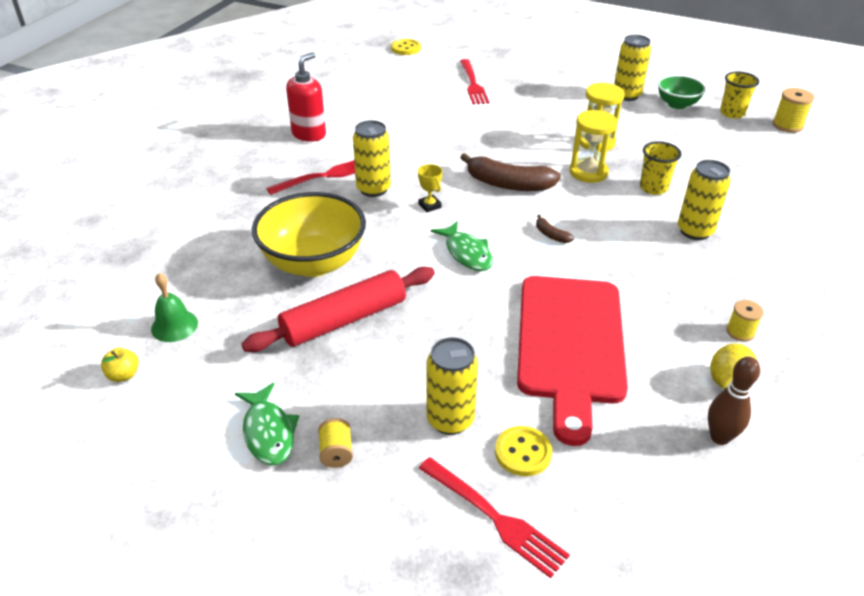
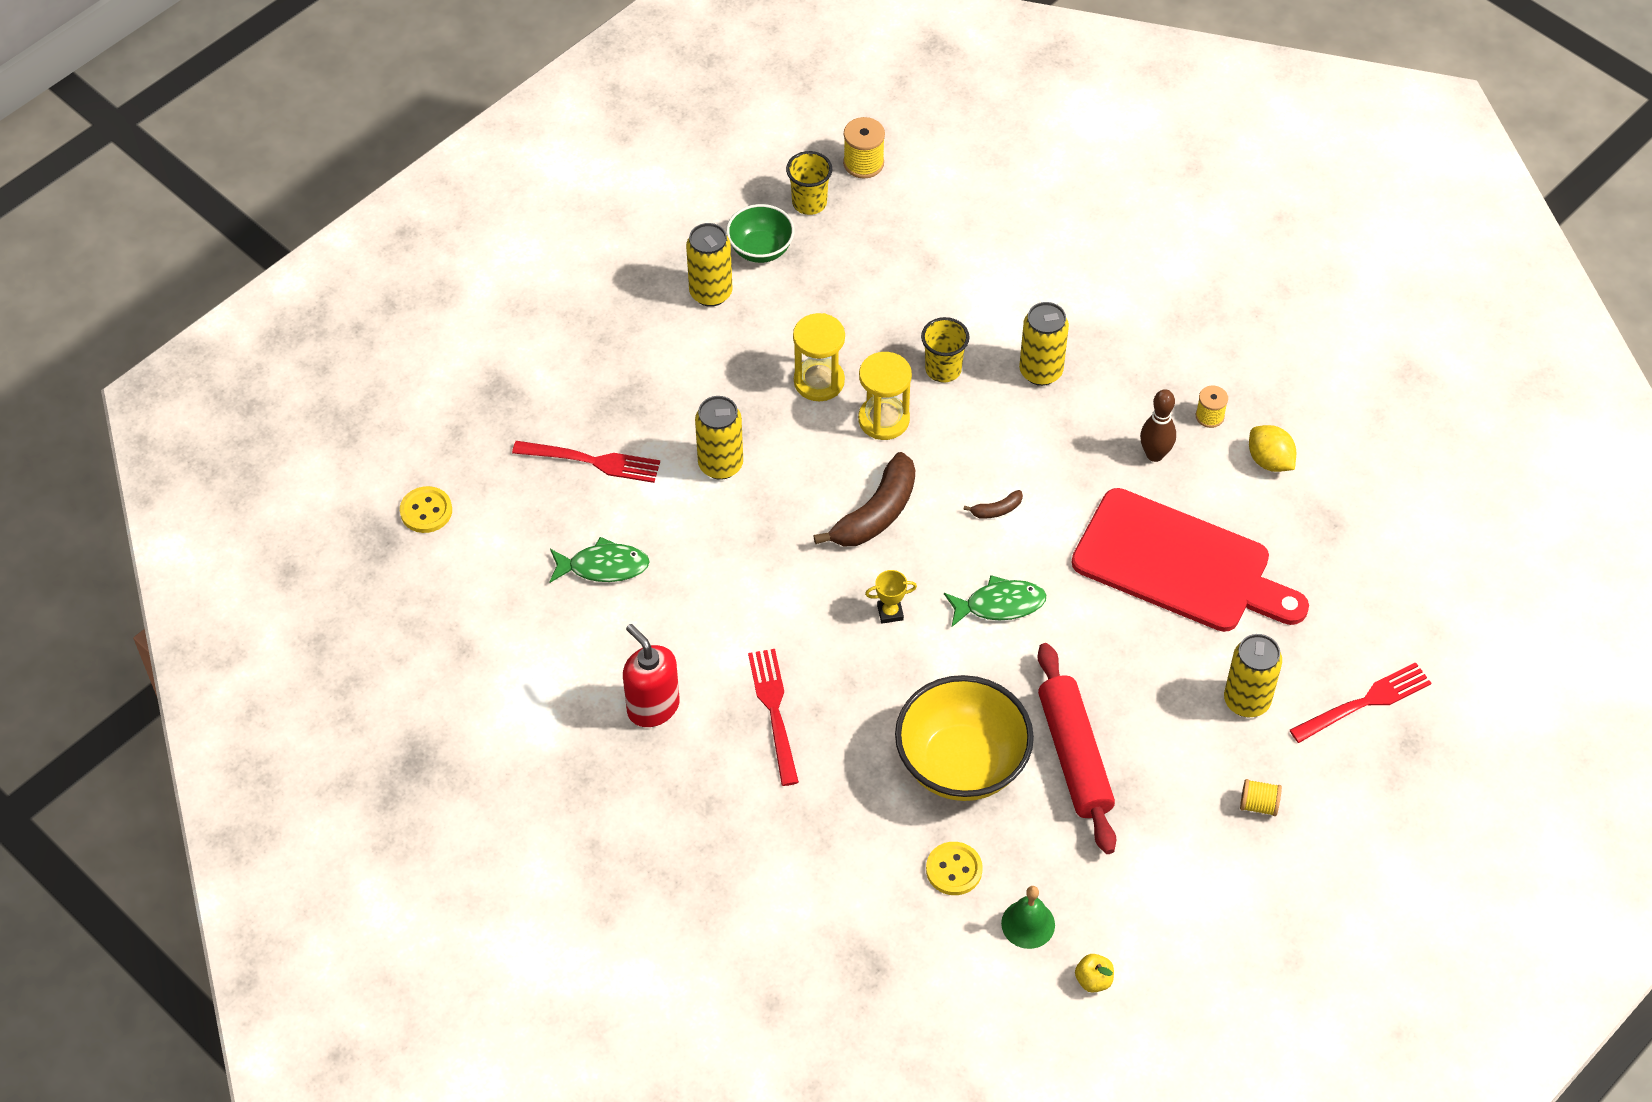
camera: 70 degrees left, 15 degrees up
green fish [235,382,299,465] -> green fish moved to [549,537,650,583]
yellow can [353,120,391,197] -> yellow can moved to [695,396,743,480]
yellow button [495,426,552,476] -> yellow button moved to [926,842,983,895]
brown bowling pin [708,357,760,445] -> brown bowling pin moved to [1140,389,1176,462]

